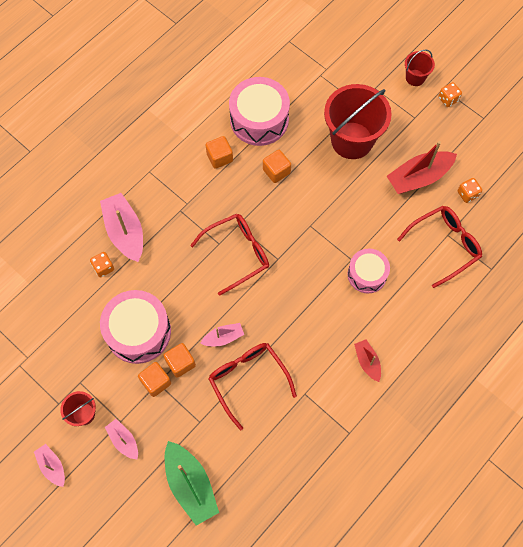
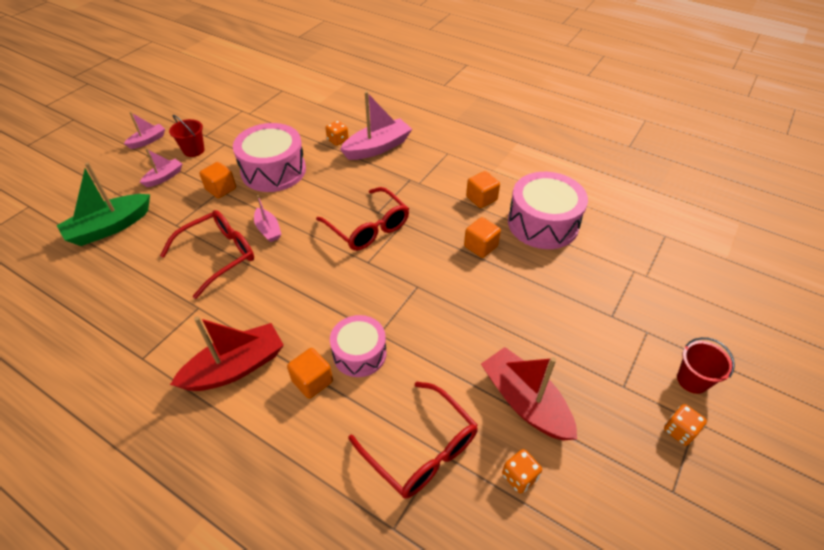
camera: 80 degrees right, 20 degrees down
orange cube [163,343,196,378] -> orange cube moved to [287,348,333,399]
red bucket [324,84,392,159] -> none
red boat [354,340,381,382] -> red boat [170,316,284,391], size x1.82

